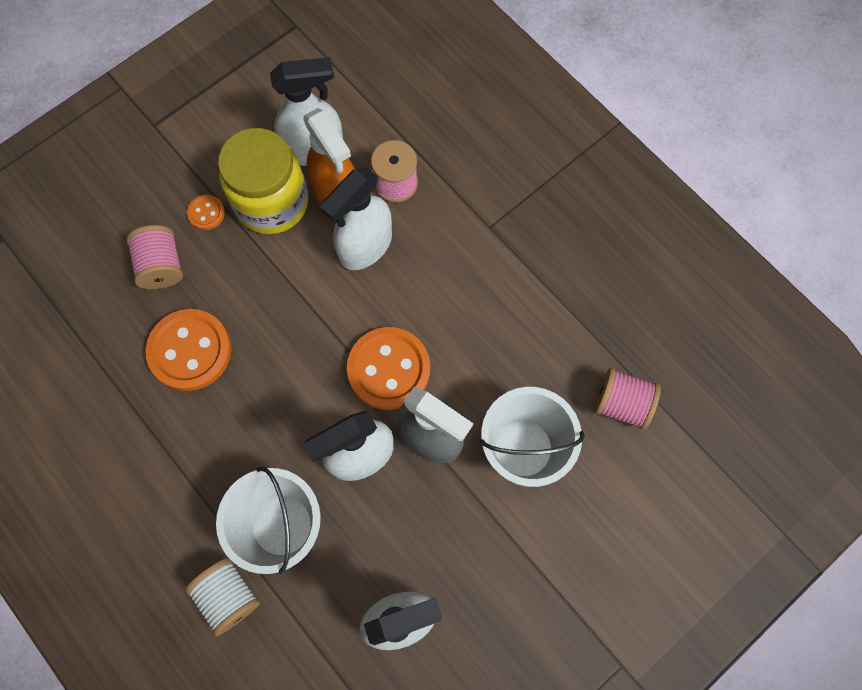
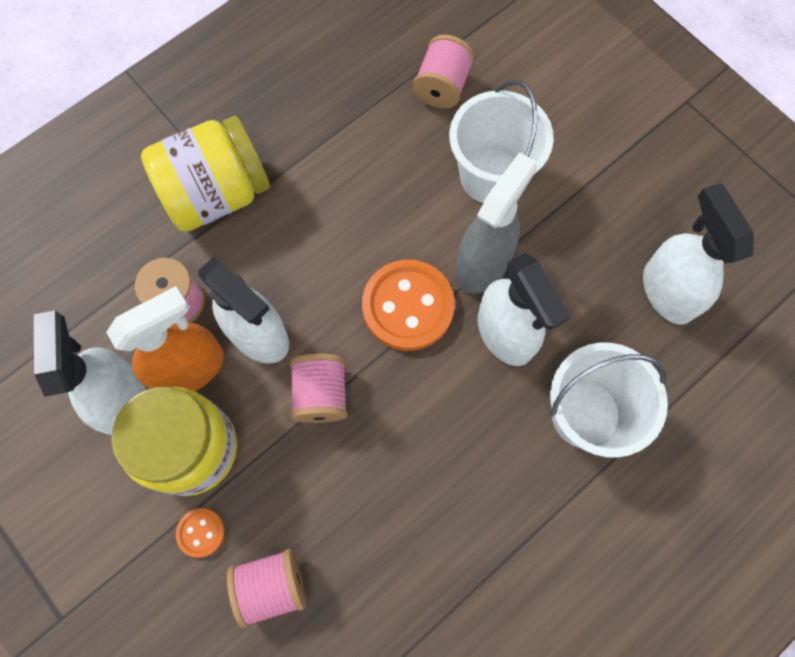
camera: 90 degrees left, 0 degrees up
orange button [145,309,231,391] -> none
white spool [185,558,260,636] -> none
none -> yellow jar [141,116,270,232]
none -> pink spool [290,353,347,423]

